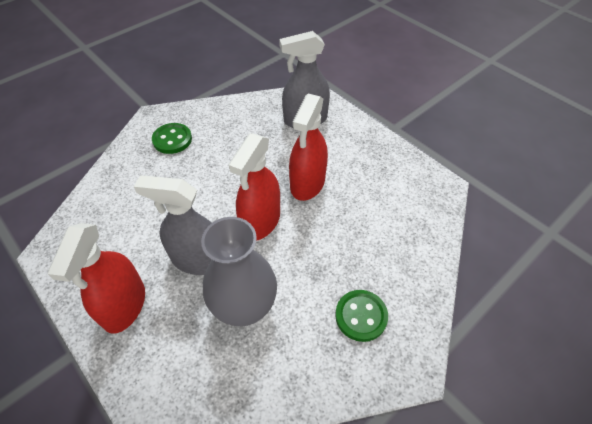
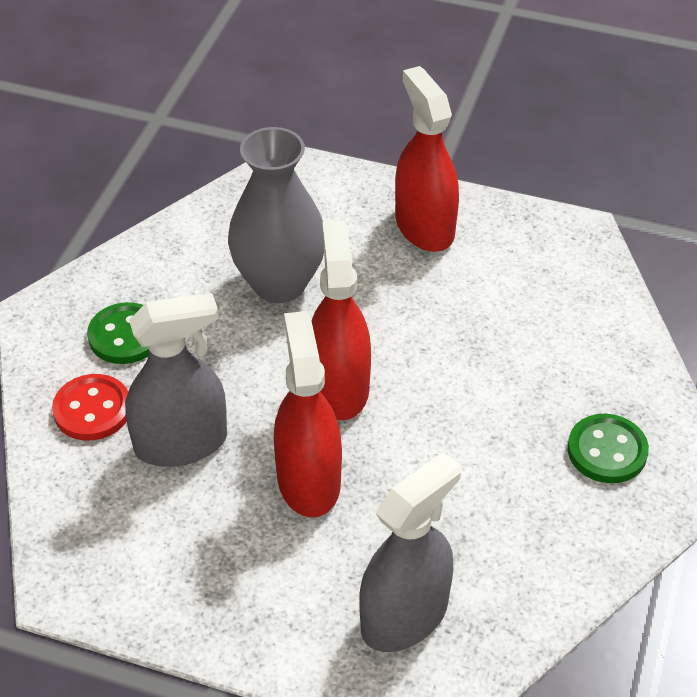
camera: 150 degrees right, 5 degrees down
grey spray bottle [134,175,212,275] -> grey spray bottle moved to [125,293,227,467]
none -> red button [52,374,128,441]

